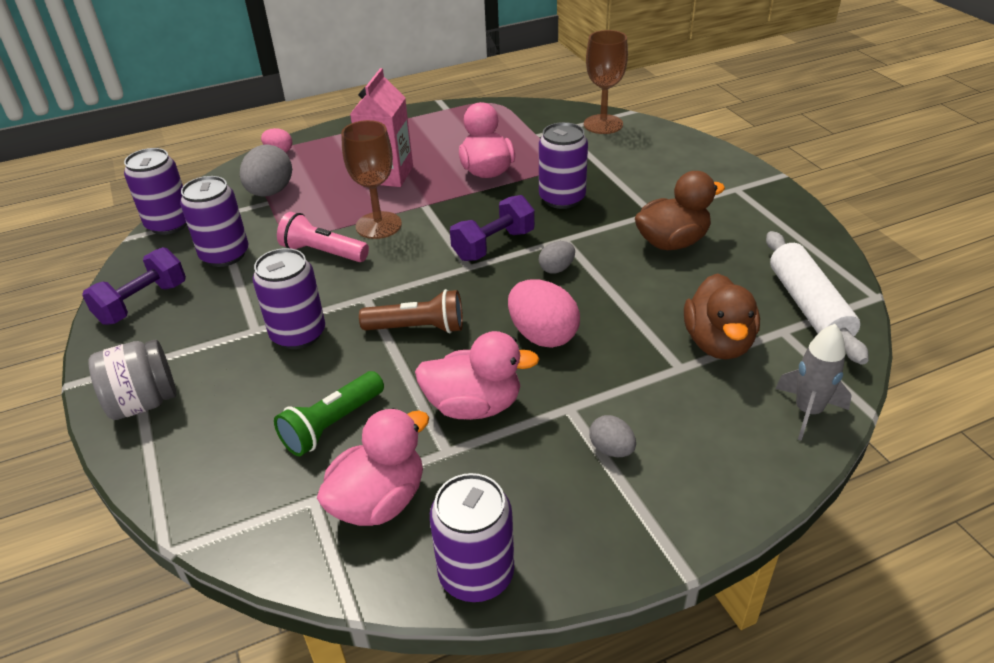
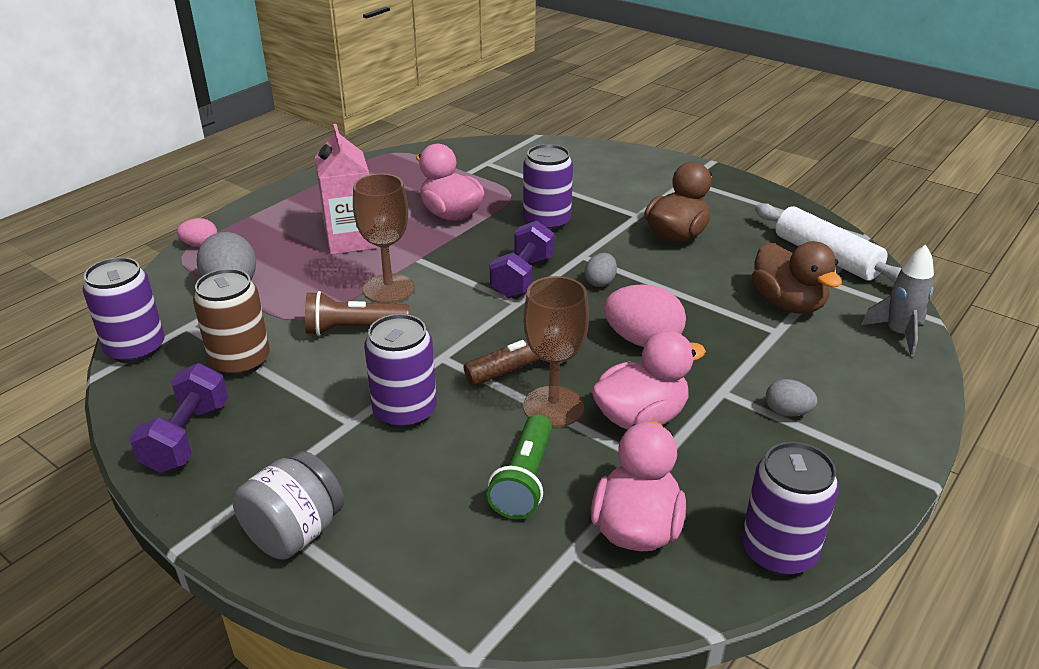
camera: 30 degrees left, 5 degrees down
purple can [180,176,248,267] -> brown can [193,269,270,376]
pink flashlight [277,212,369,262] -> brown flashlight [305,291,409,336]
brown goblet [584,30,628,134] -> brown goblet moved to [523,276,589,428]

